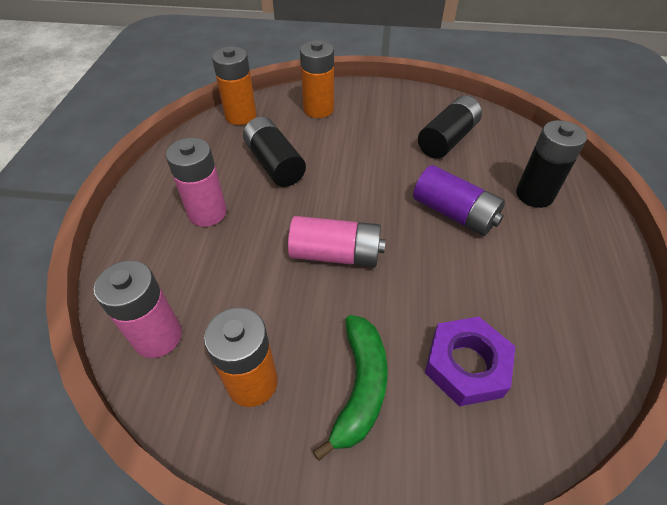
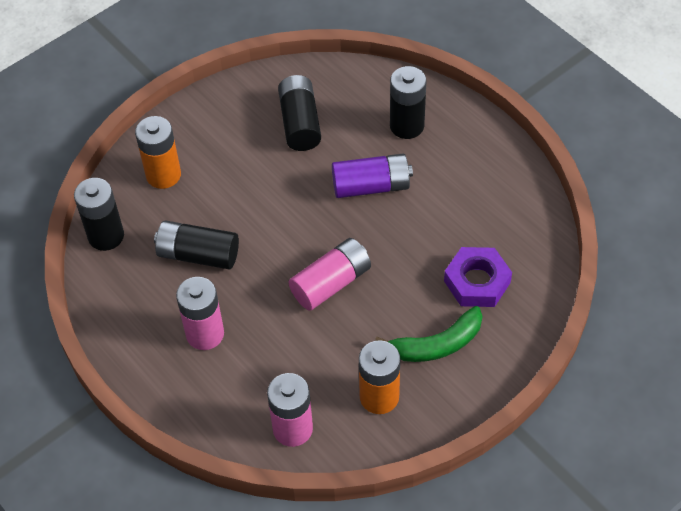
camera: 45 degrees left, 5 degrees up
orange battery [212,46,256,125] -> black battery [74,178,124,251]
green banana [313,315,388,461] -> green banana turned 105 degrees clockwise [375,306,482,362]

